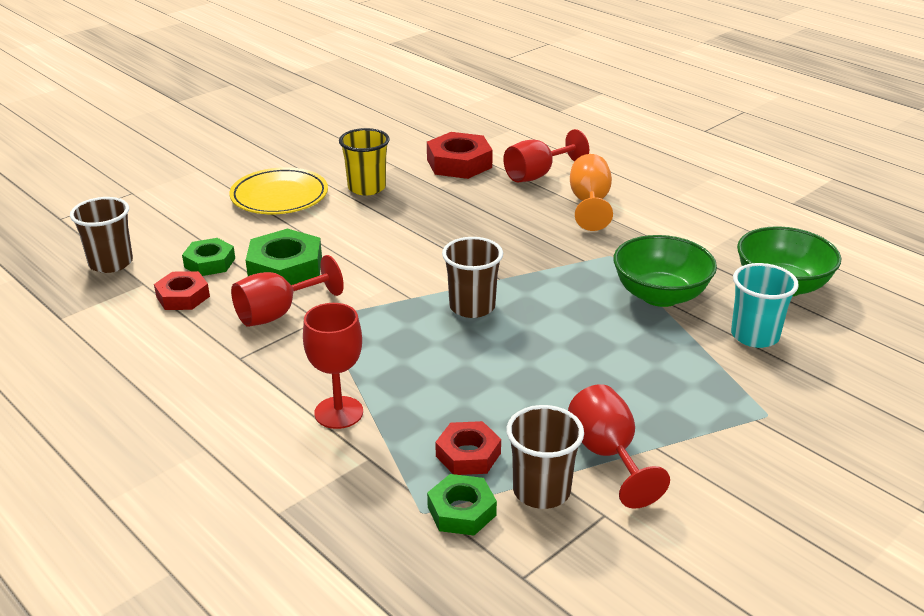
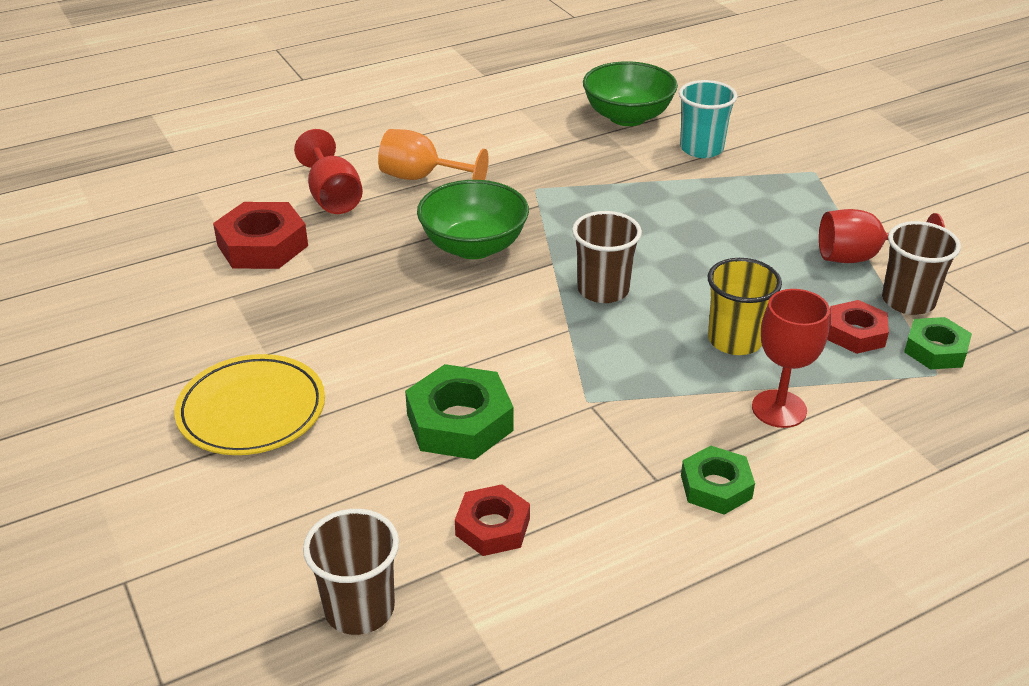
camera: 75 degrees left, 5 degrees up
green nut [182,238,235,276] -> green nut moved to [681,446,755,515]
red goblet [231,255,344,327] -> none
yellow cup [339,128,390,195] -> yellow cup moved to [708,258,782,355]
green bowl [613,235,717,307] -> green bowl moved to [417,180,529,259]

